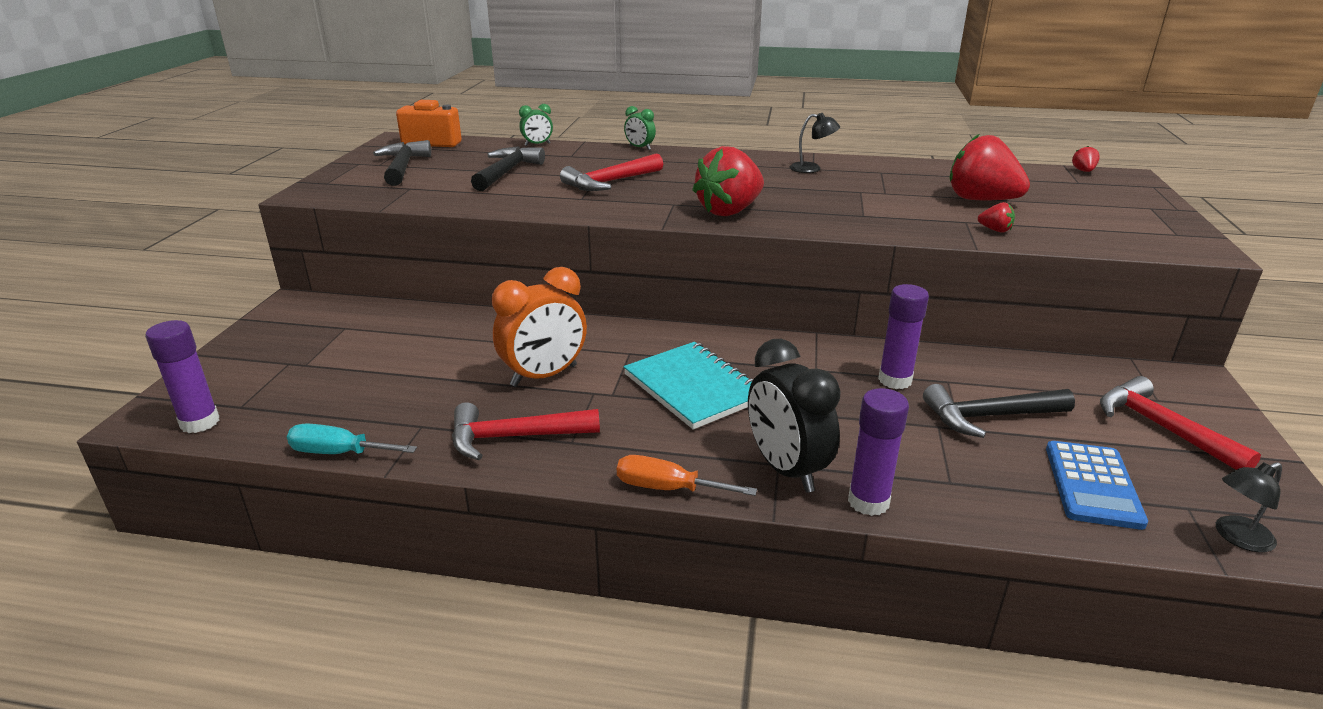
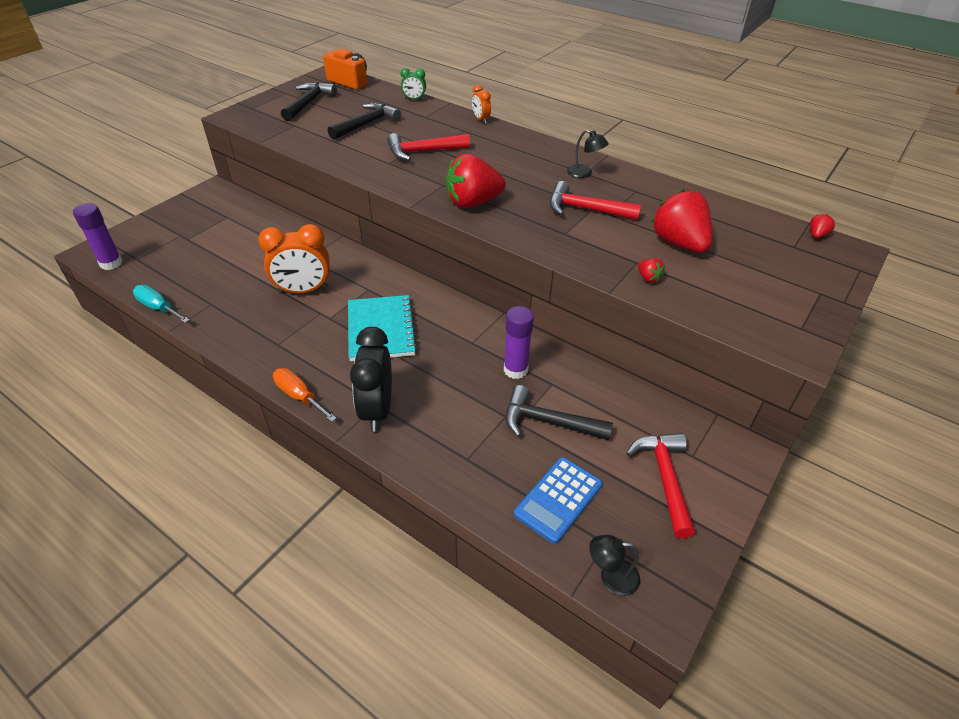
camera: 25 degrees right, 15 degrees up
red hammer [452,402,600,460] -> red hammer moved to [550,181,641,220]
green clock [624,106,656,150] -> orange clock [472,85,491,123]
purple glue stick [848,388,909,516] -> none

